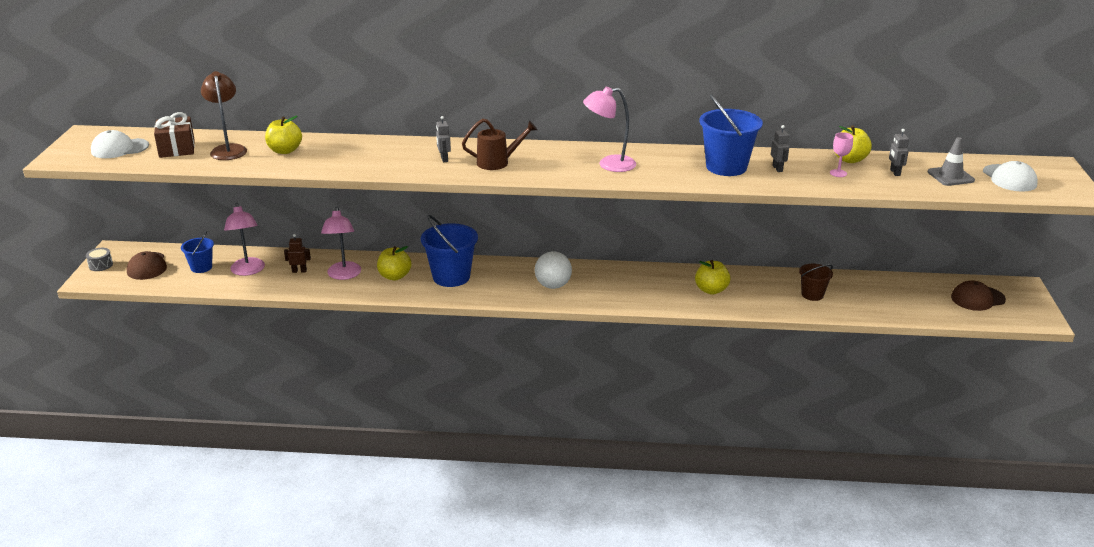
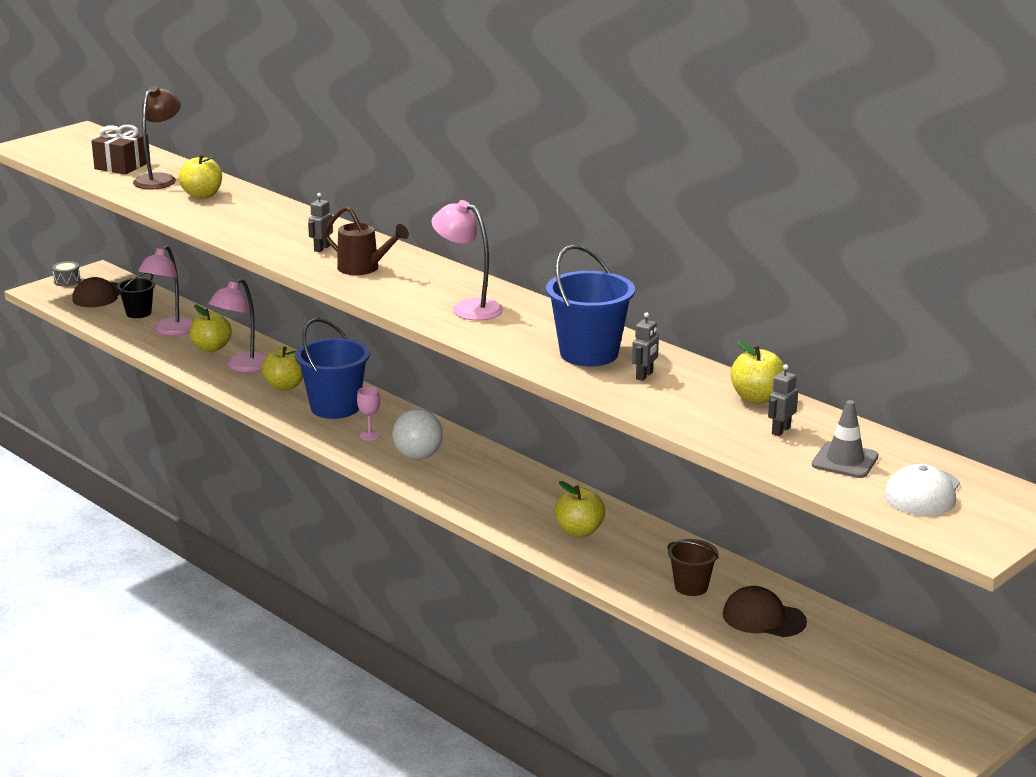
camera: 40 degrees right, 5 degrees down
white cap [91,130,149,158] -> none
blue bucket [181,231,214,273] -> black bucket [117,273,155,318]
brown robot [284,234,311,273] -> yellow apple [190,305,232,352]
pink goblet [830,132,853,177] -> pink goblet moved to [357,386,380,441]
brown cap [951,281,1006,311] -> brown cap moved to [723,586,807,637]

